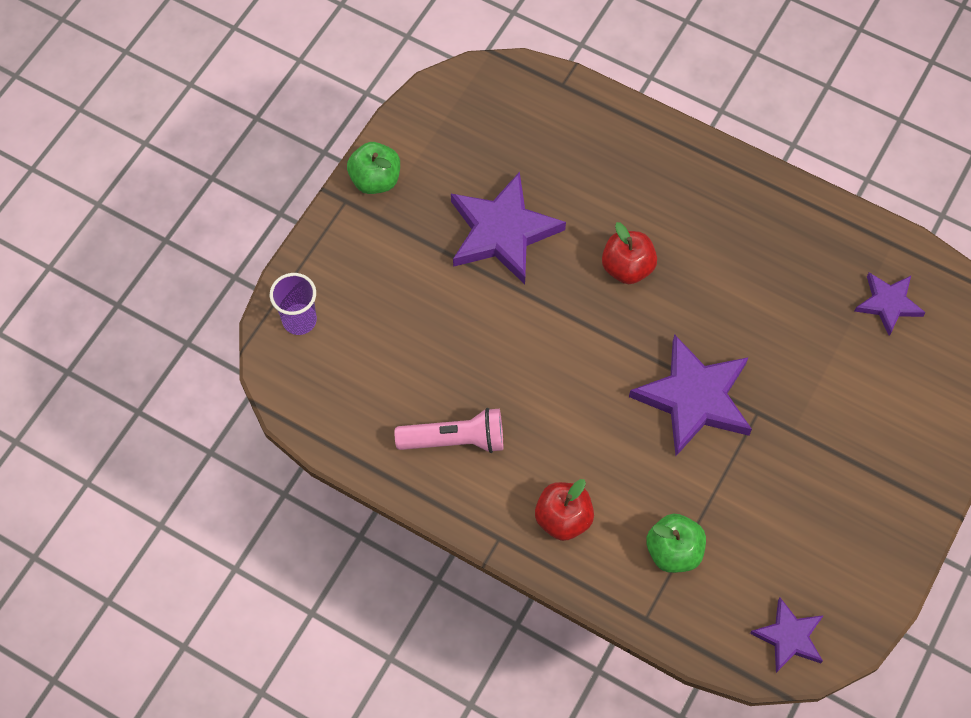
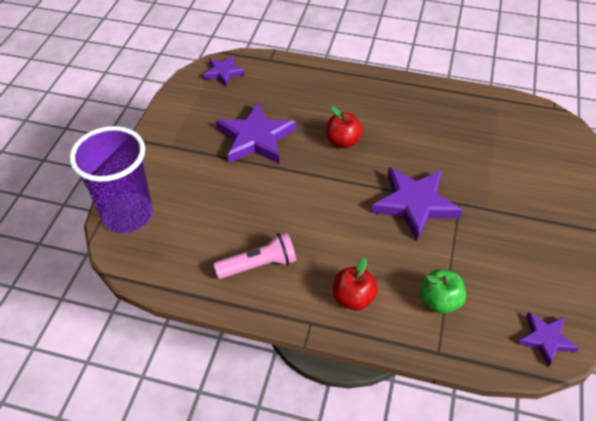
camera: 15 degrees left, 15 degrees down
purple cup [270,273,317,335] -> purple cup [69,126,153,233], size x2.04
green apple [347,142,400,194] -> none
purple star [855,272,926,336] -> purple star moved to [203,56,245,86]

